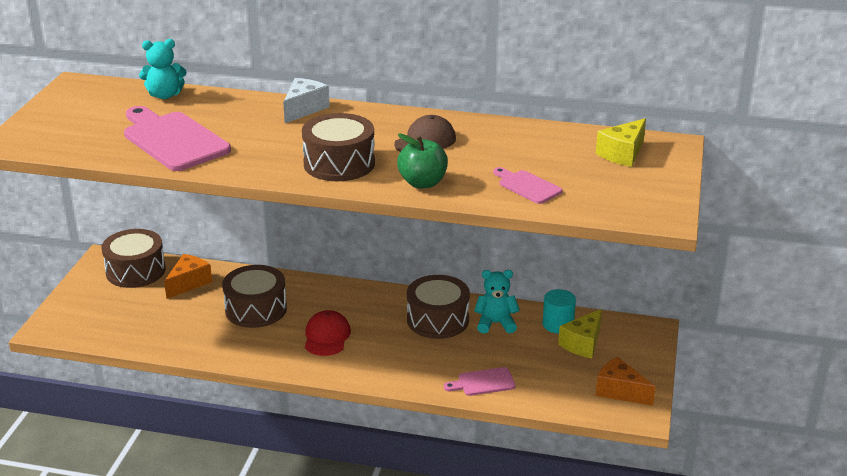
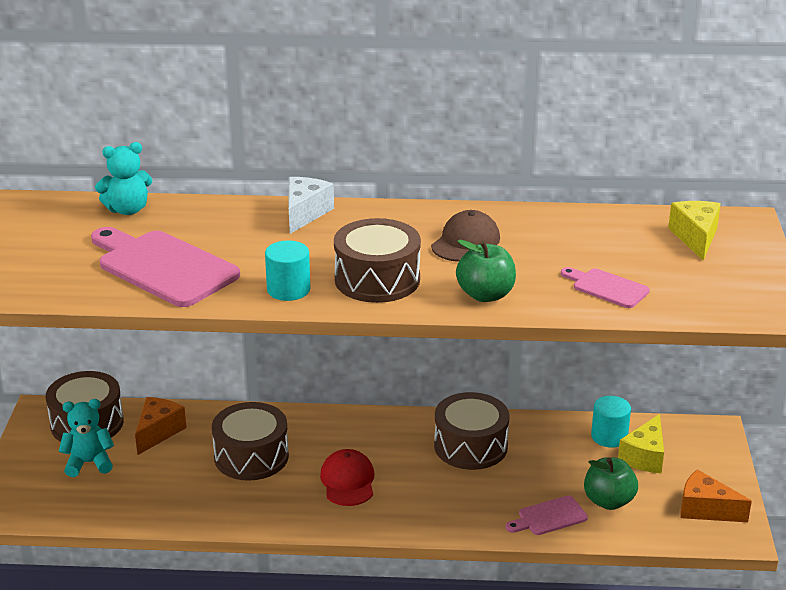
camera: 10 degrees left, 0 degrees up
turquoise teddy bear [474,270,520,334] -> turquoise teddy bear moved to [59,399,114,477]
yellow cheese [596,118,646,167] -> yellow cheese turned 150 degrees clockwise [668,201,721,261]
none -> turquoise cylinder [265,240,310,301]
none -> green apple [584,457,638,510]

